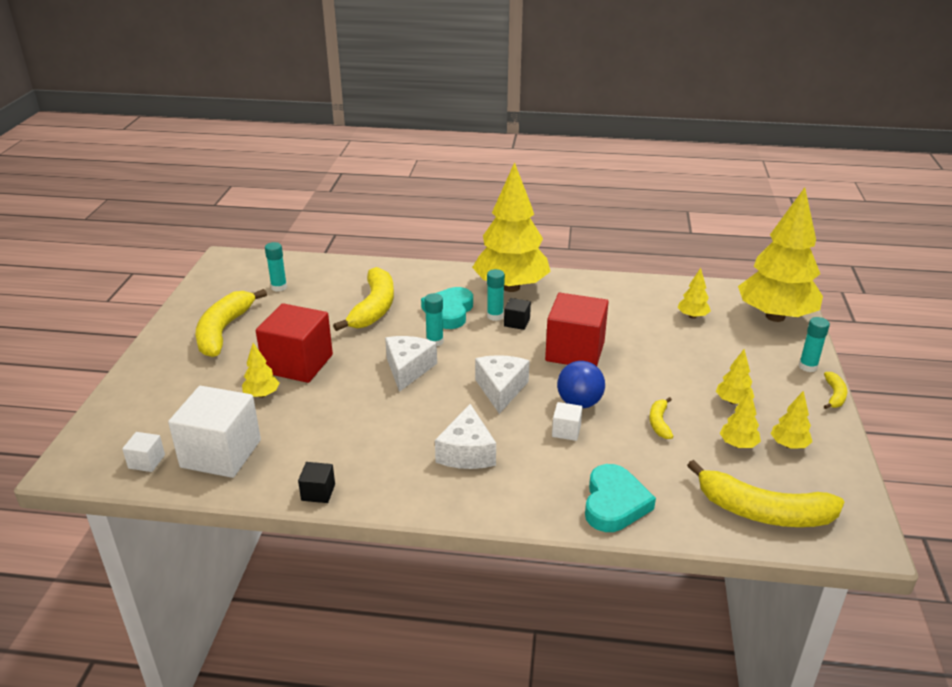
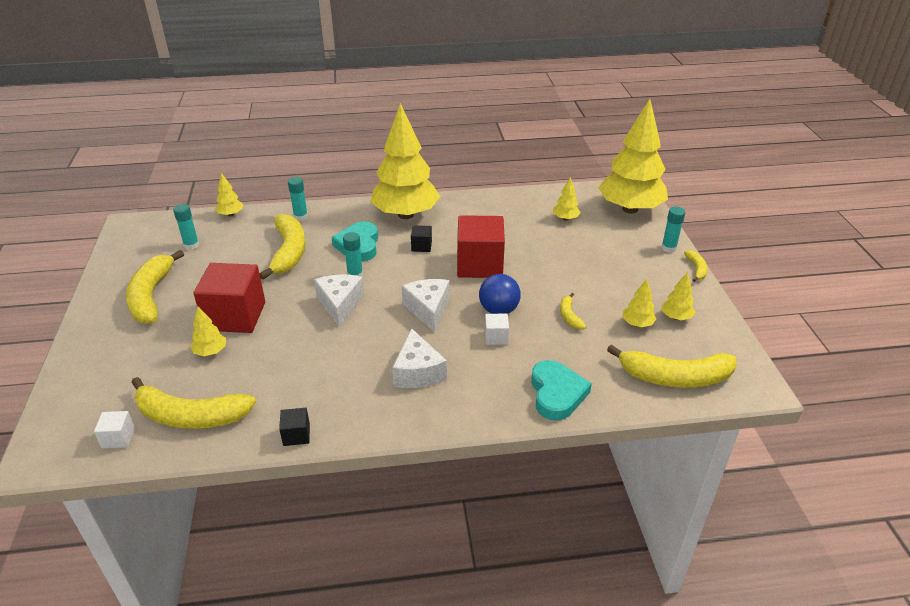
camera: 15 degrees left, 5 degrees up
white cube [168,386,261,478] -> yellow banana [131,377,256,429]
turquoise glue stick [487,269,505,321] -> turquoise glue stick moved to [288,177,308,221]
yellow tree [716,349,754,404] -> yellow tree moved to [215,173,243,217]

